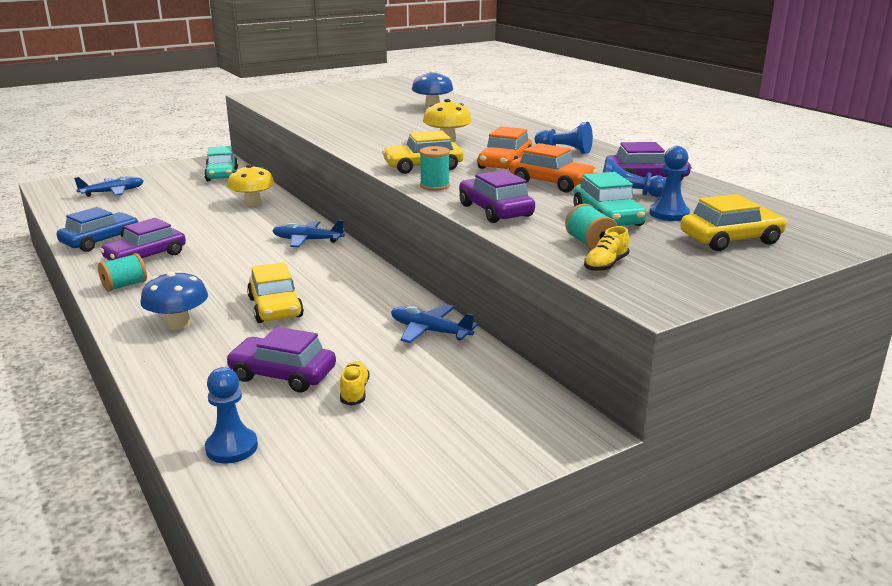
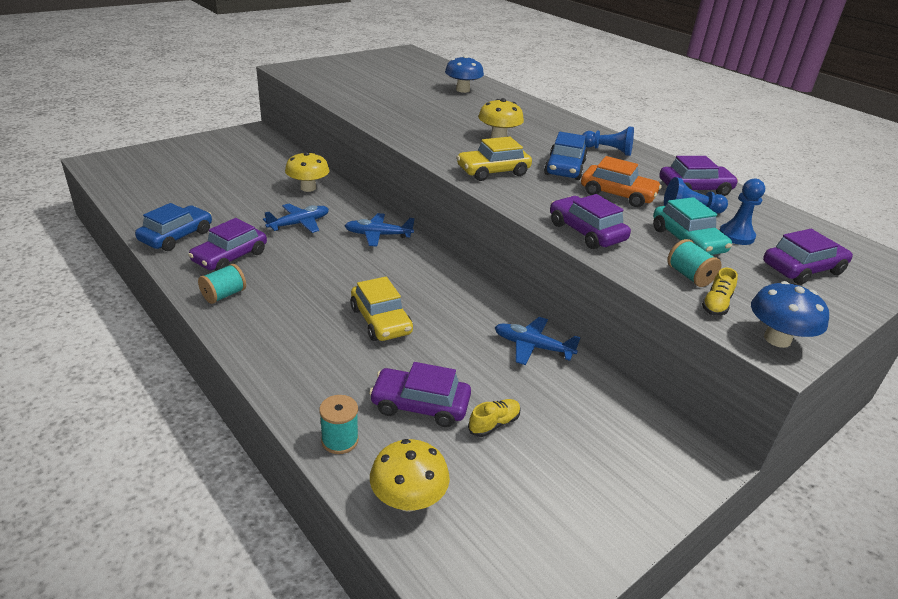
camera: 10 degrees left, 10 degrees up
blue plane [74,176,144,197] -> blue plane moved to [263,204,329,233]
blue mushroom [140,271,208,330] -> blue mushroom moved to [751,281,829,348]
turquoise car [204,146,238,181] -> none
blue pawn [205,367,258,464] -> yellow mushroom [370,439,450,512]
yellow shoe [340,361,369,406] -> yellow shoe turned 60 degrees clockwise [468,399,521,437]
turquoise spool [420,146,450,191] -> turquoise spool moved to [319,395,359,454]
orange car [477,126,532,170] -> blue car [544,132,587,180]
yellow car [680,194,787,251] -> purple car [763,229,853,285]

